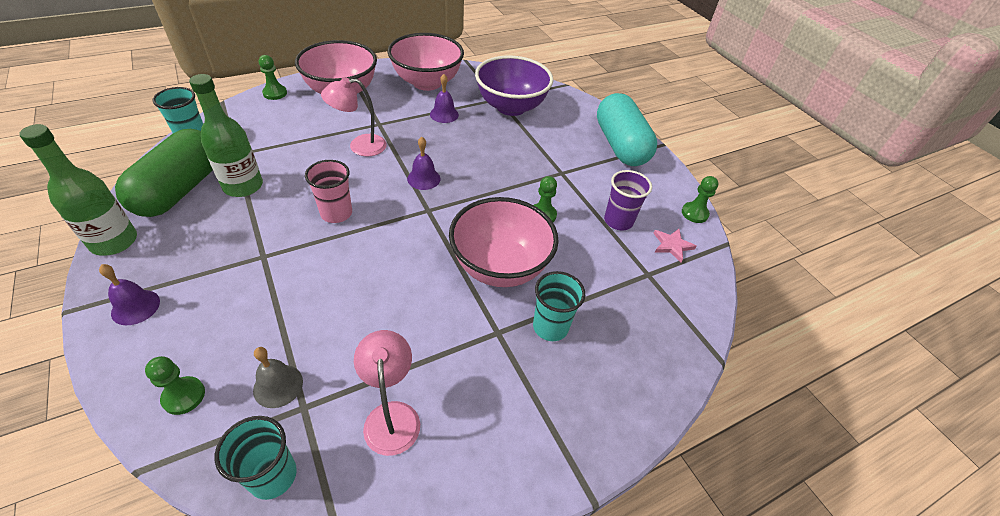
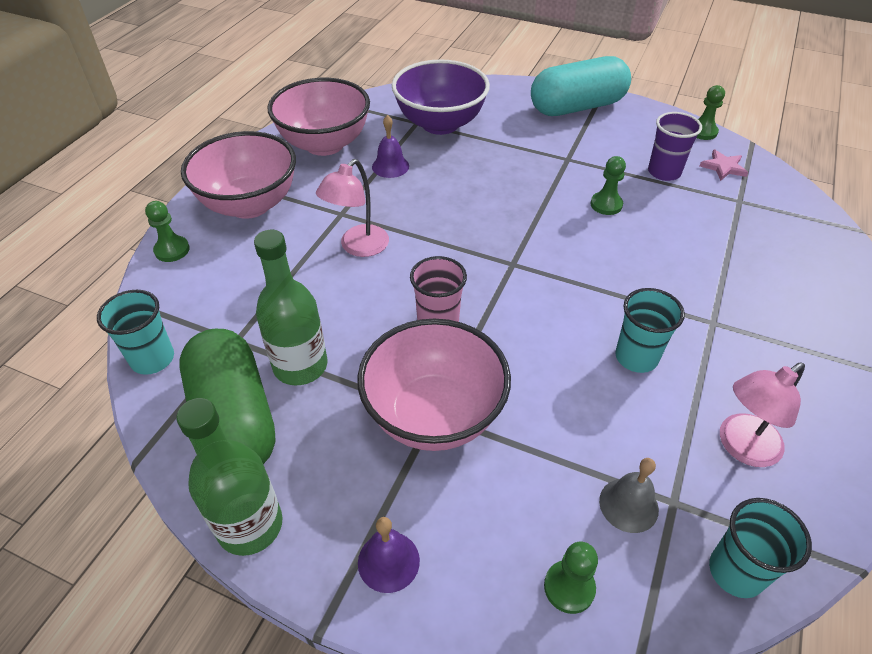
camera: 35 degrees left, 0 degrees up
pink lamp [354,330,420,456] -> pink lamp turned 75 degrees counterclockwise [720,363,805,467]
purple bell [407,137,440,190] -> none
pink bowl [449,197,559,287] -> pink bowl moved to [357,319,511,451]
turquoise cup [533,271,585,341] -> turquoise cup moved to [615,288,685,373]
turquoise capsule [597,93,657,166] -> turquoise capsule turned 60 degrees counterclockwise [531,56,631,116]

